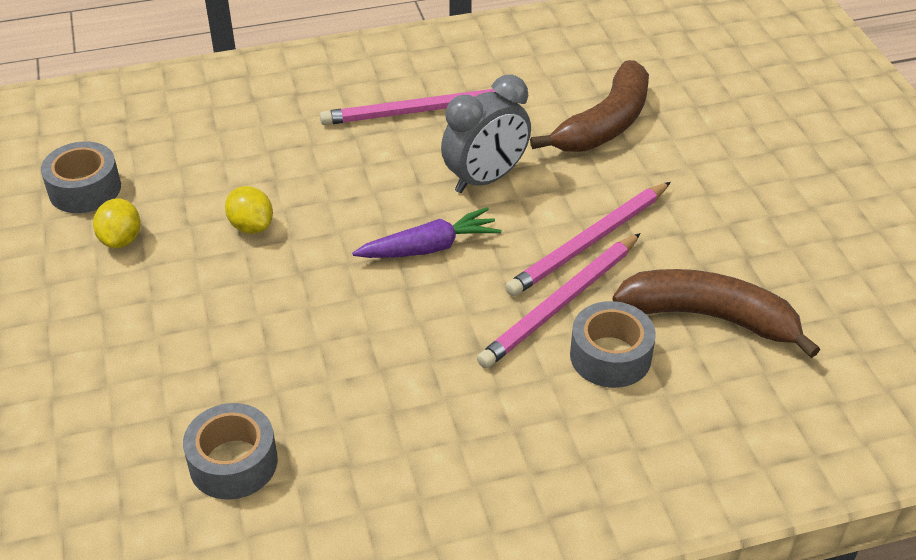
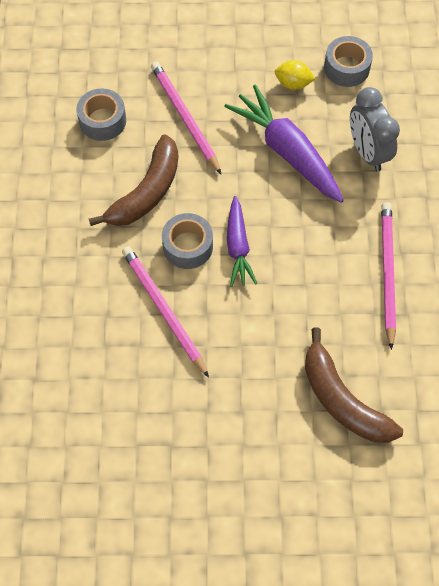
camera: 105 degrees right, 20 degrees up
yellow lemon [225,186,273,234] -> purple carrot [224,84,344,203]
grey clock [441,75,531,193] -> grey clock moved to [350,87,400,172]
pink pencil [505,182,671,297] -> pink pencil moved to [151,62,222,175]
grey tape [570,301,656,388] -> grey tape moved to [162,213,213,269]
brown banana [612,269,820,358] -> brown banana moved to [89,134,178,226]

